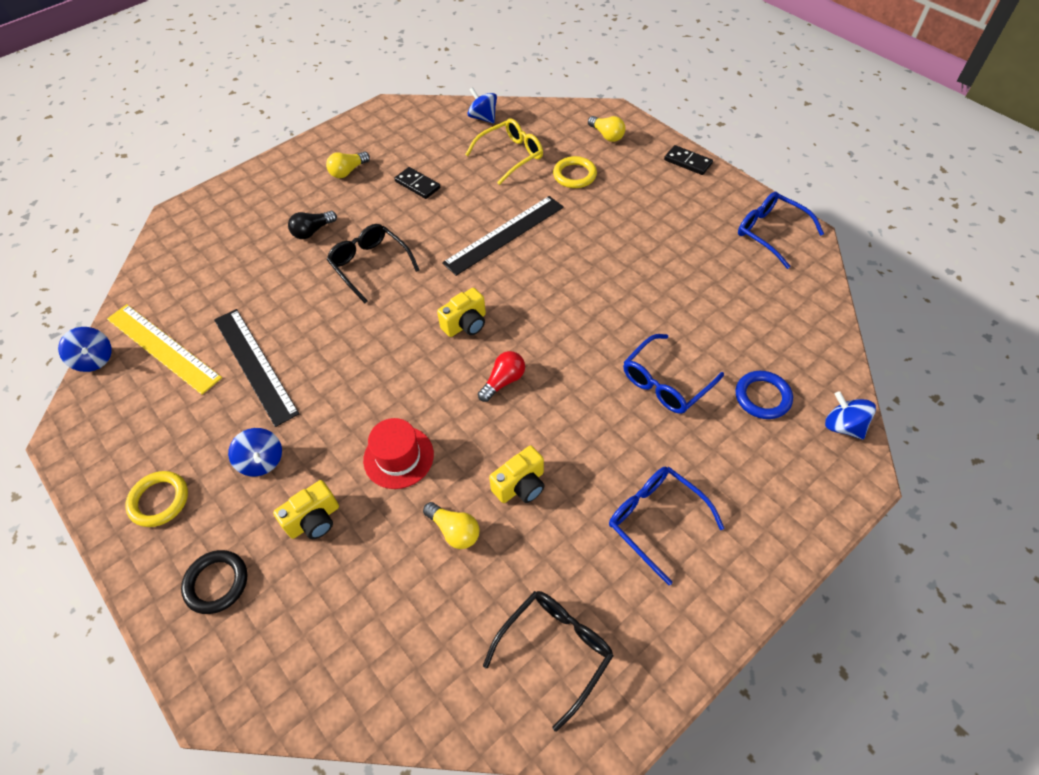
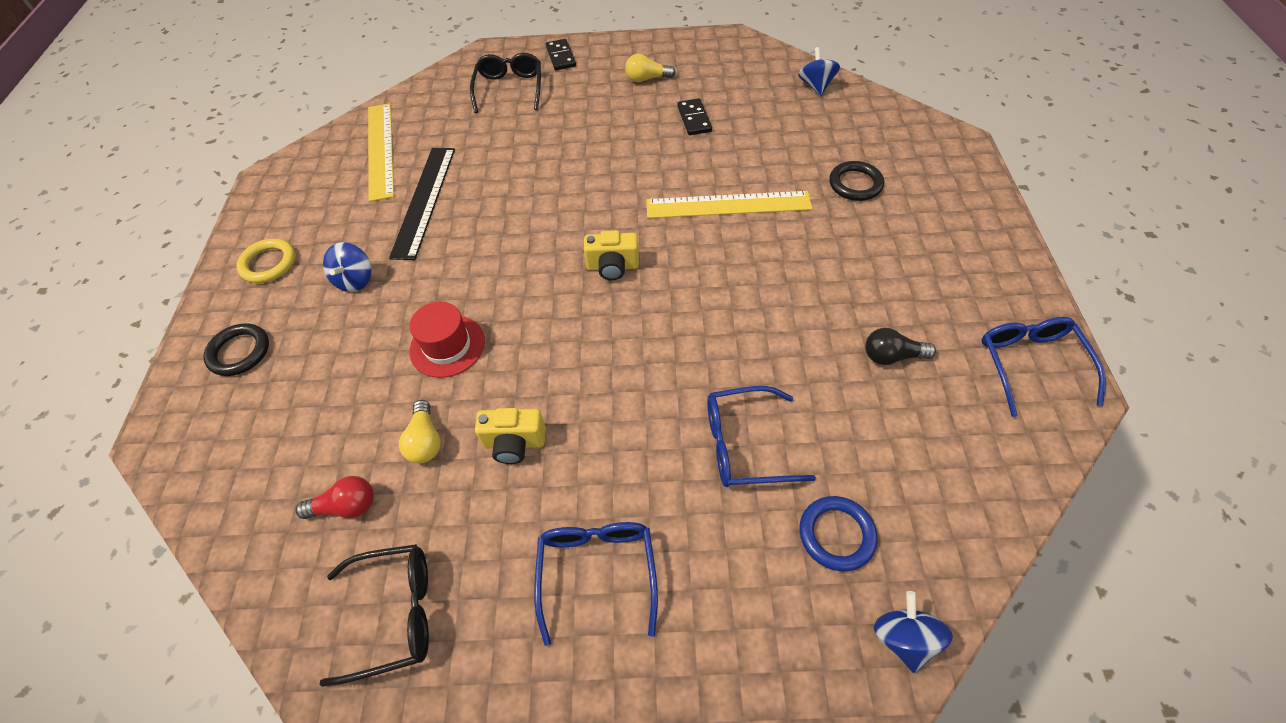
camera: 40 degrees right, 0 degrees up
blue spinning top [58,327,112,372] -> none
yellow camera [273,480,339,539] -> none
black light bulb [288,211,337,239] -> black light bulb moved to [865,328,936,365]
black glasses [327,224,419,303] -> black glasses moved to [470,53,541,113]
black ruler [442,196,564,276] -> yellow ruler [646,191,812,218]
yellow glasses [465,118,543,185] -> none
red light bulb [478,351,525,402] -> red light bulb moved to [296,476,374,519]
yellow ring [553,156,597,188] -> black ring [829,161,884,201]
yellow light bulb [588,116,626,142] -> none
black domino [664,145,713,175] -> black domino moved to [546,39,576,70]

